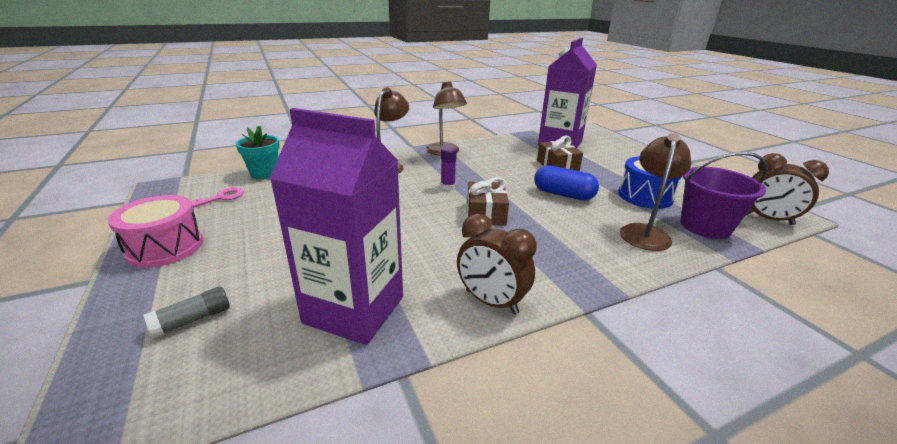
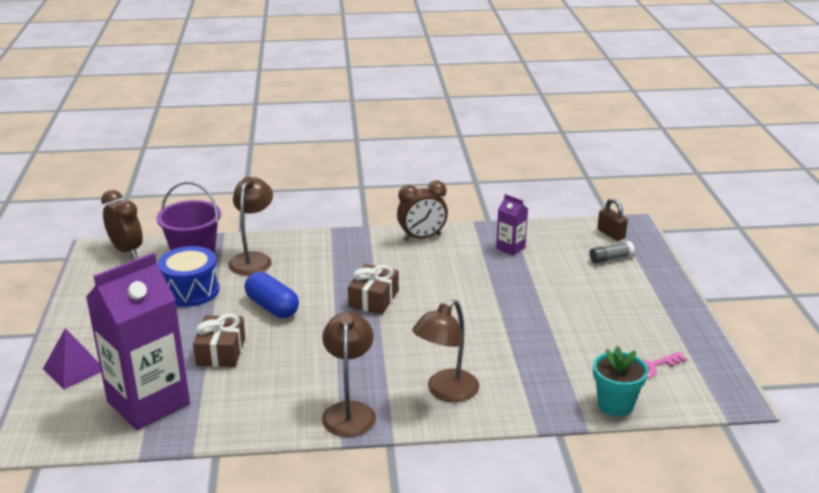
camera: 160 degrees left, 0 degrees up
pink drum [108,195,203,268] -> none
purple carton [270,108,403,345] -> purple carton [496,194,528,255], size x0.45
purple glue stick [441,146,457,190] -> none
brown clock [457,214,537,314] -> brown clock turned 105 degrees clockwise [397,181,448,241]
brown lamp [620,133,691,251] -> brown lamp turned 150 degrees clockwise [228,177,273,275]
none -> purple pyramid [43,328,101,389]
none -> brown padlock [597,198,628,241]

